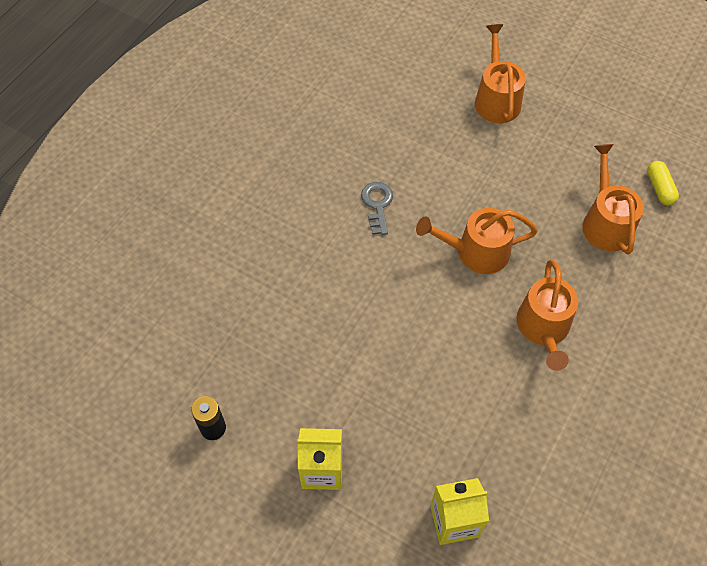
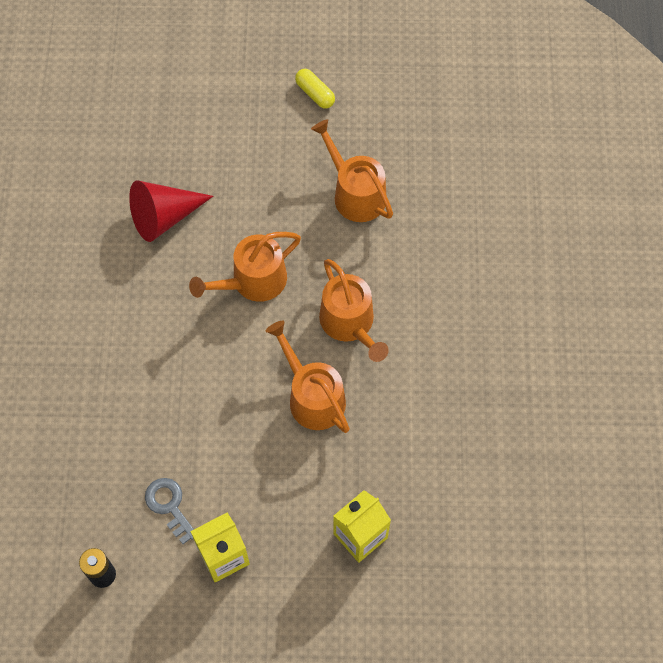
camera: 30 degrees left, 5 degrees up
grey key [361,182,393,235] -> grey key moved to [145,478,194,544]
orange watering can [475,24,526,123] -> orange watering can moved to [266,321,350,433]
yellow capsule [647,161,679,206] -> yellow capsule moved to [295,69,335,109]
none -> red cone [129,181,213,242]

